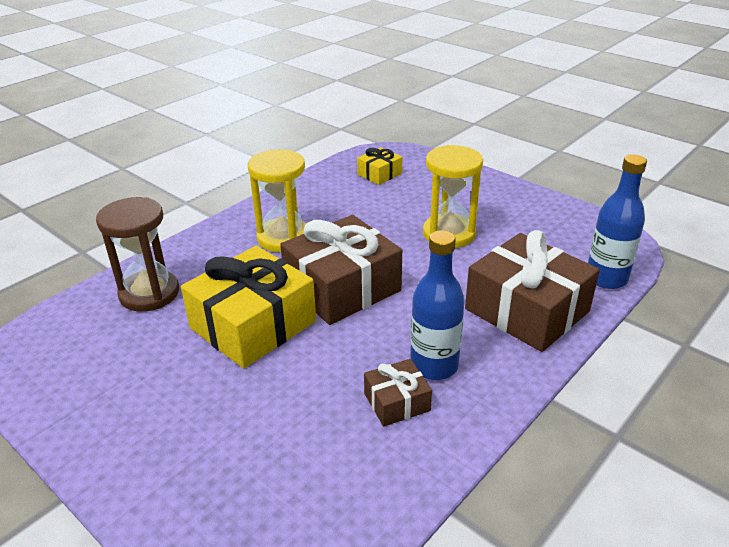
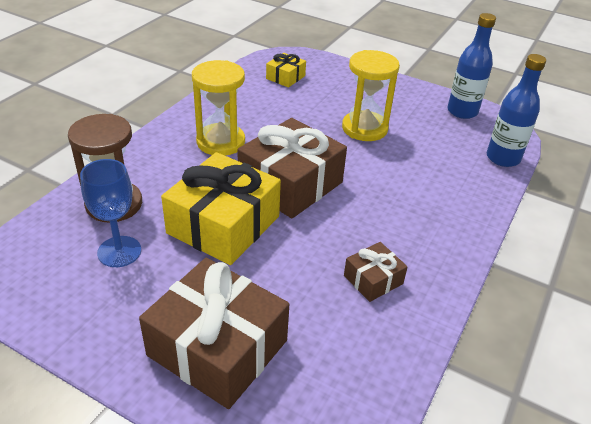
camera: 15 degrees left, 5 degrees up
blue bottle [410,230,465,380] -> blue bottle moved to [447,13,496,119]
brown gift [465,230,600,352] -> brown gift moved to [139,258,289,409]
none -> blue goblet [80,159,141,267]

